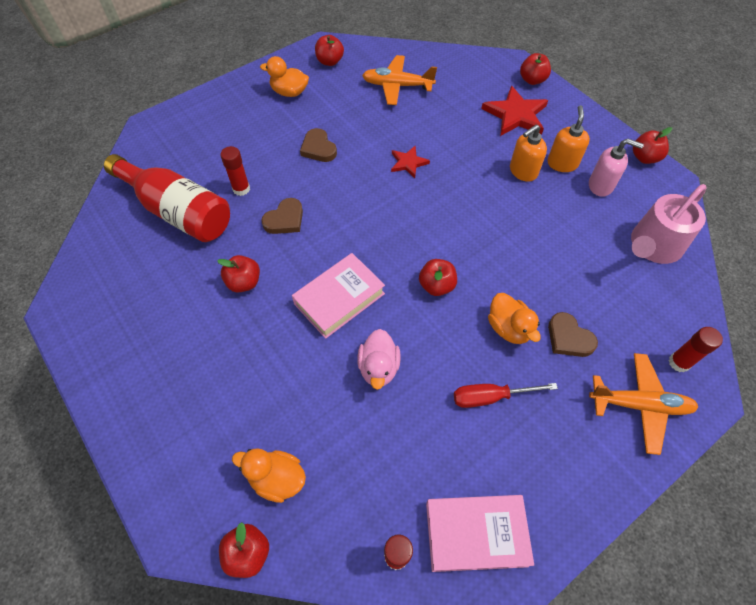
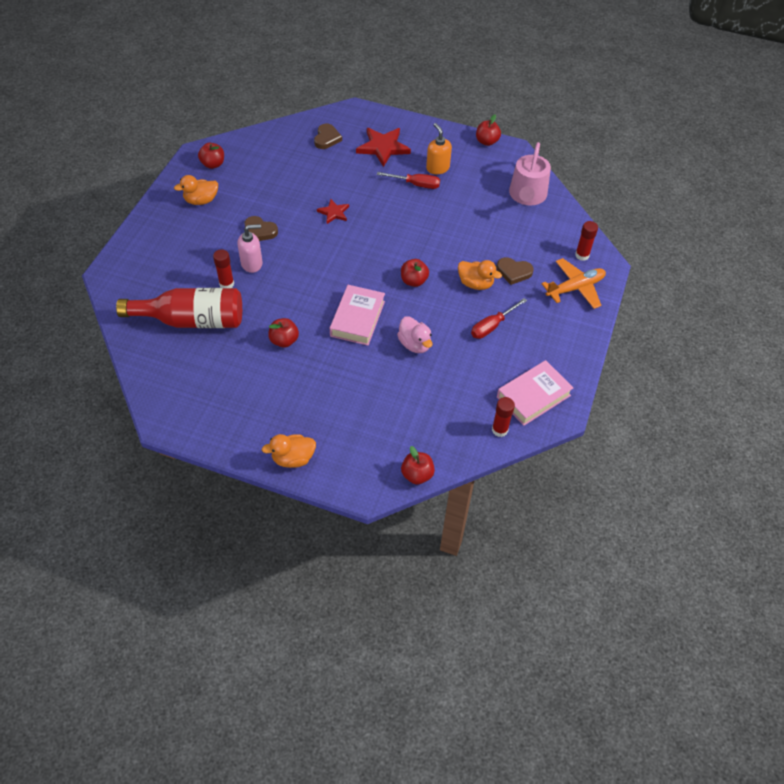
camera: 35 degrees left, 5 degrees down
orange duck [232,448,306,503] -> orange duck moved to [262,434,316,468]
brown heart [261,198,303,234] -> brown heart moved to [314,124,342,149]
orange plane [362,55,437,105] -> none
orange soap dispenser [510,124,547,182] -> red screwdriver [377,172,440,189]
red apple [520,53,551,85] -> none
pink soap dispenser [589,139,644,197] -> pink soap dispenser moved to [237,224,263,273]

